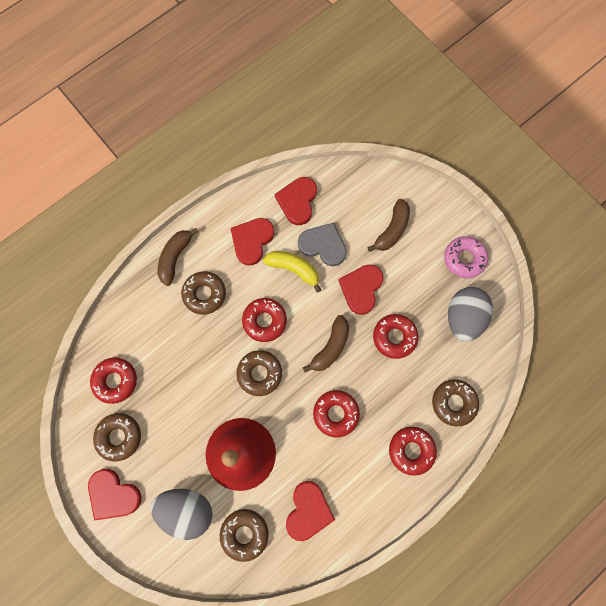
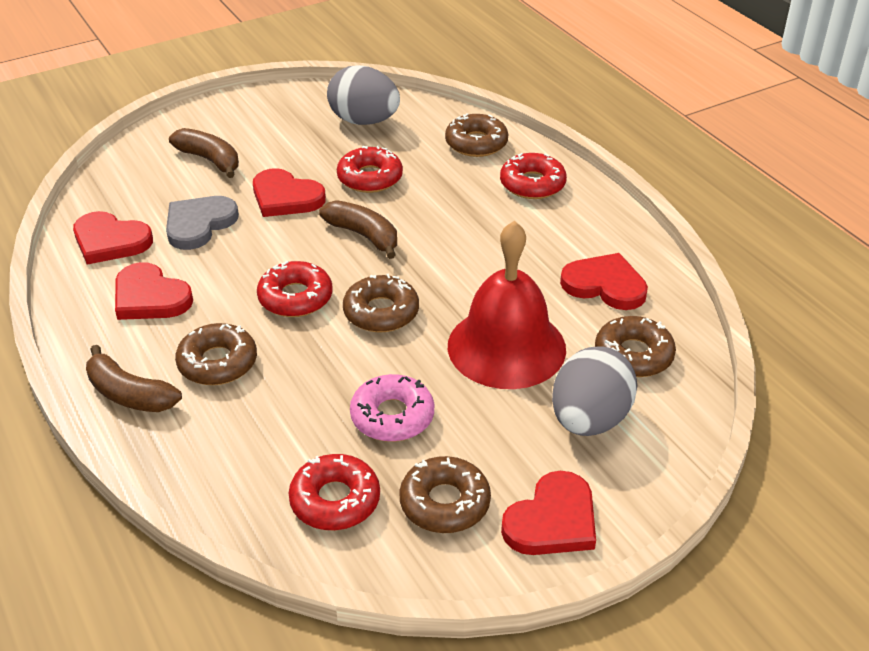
camera: 80 degrees left, 35 degrees down
yellow banana [263,251,321,293] -> none
red donut [313,390,360,438] -> none
pink donut [444,236,488,278] -> pink donut moved to [350,374,434,442]

